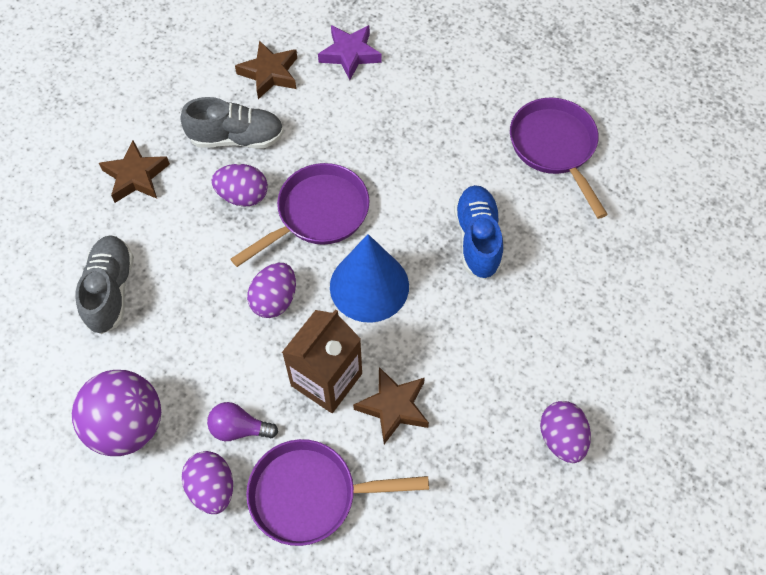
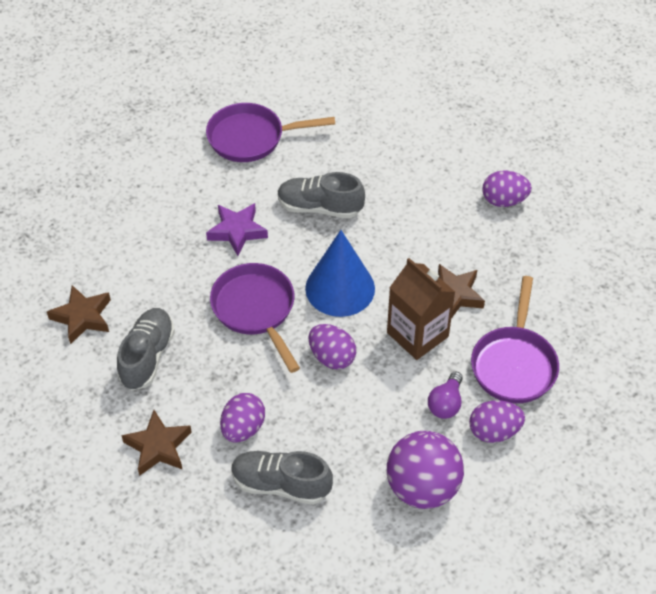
camera: 75 degrees left, 10 degrees down
purple egg [211,164,268,206] -> purple egg moved to [220,393,265,443]
purple star [318,25,382,80] -> purple star moved to [206,203,268,256]
blue shoe [454,185,503,279] -> grey shoe [277,172,365,219]

